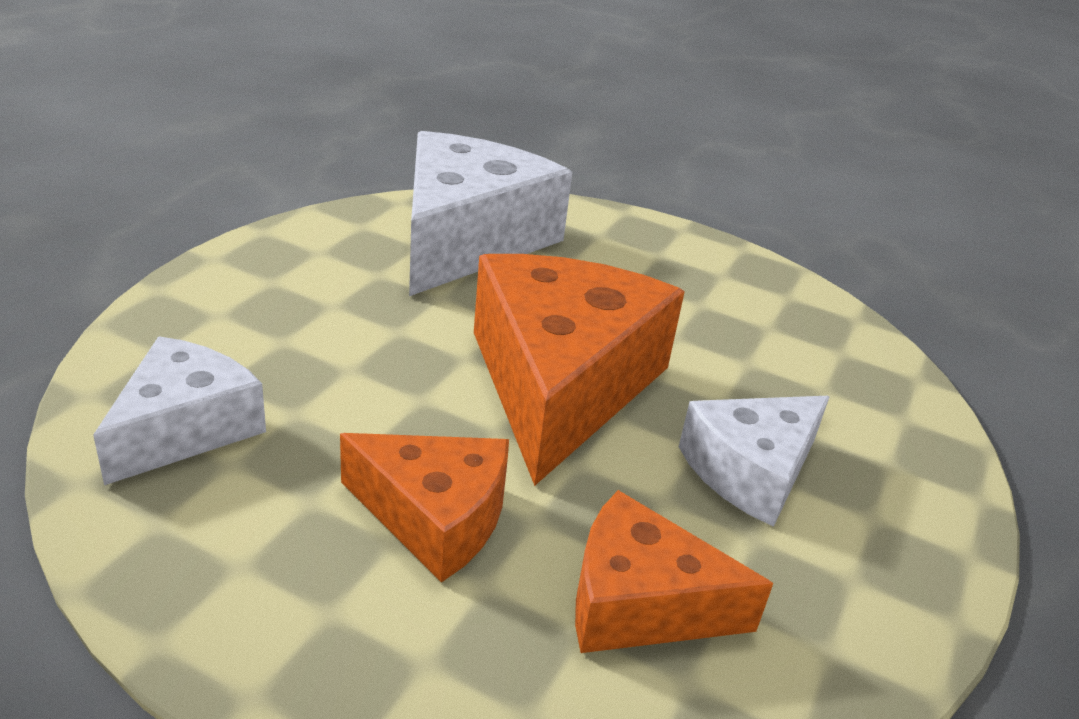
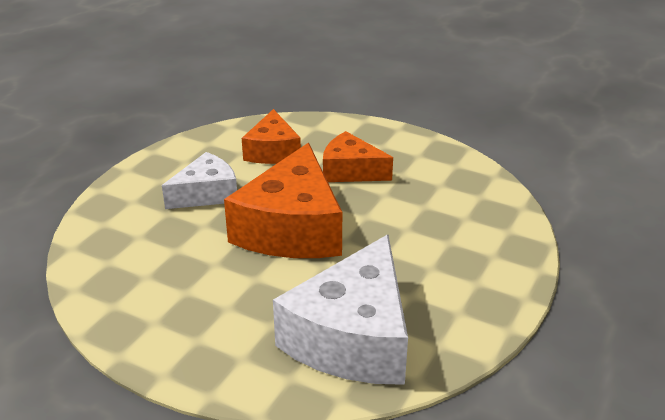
camera: 175 degrees left, 0 degrees up
white cheese [93,336,266,485] -> none
orange cheese [575,490,773,653] -> orange cheese turned 75 degrees clockwise [242,109,301,164]

